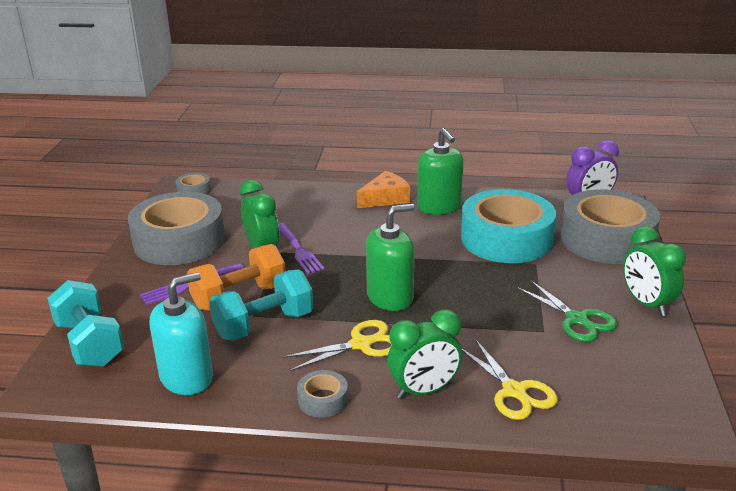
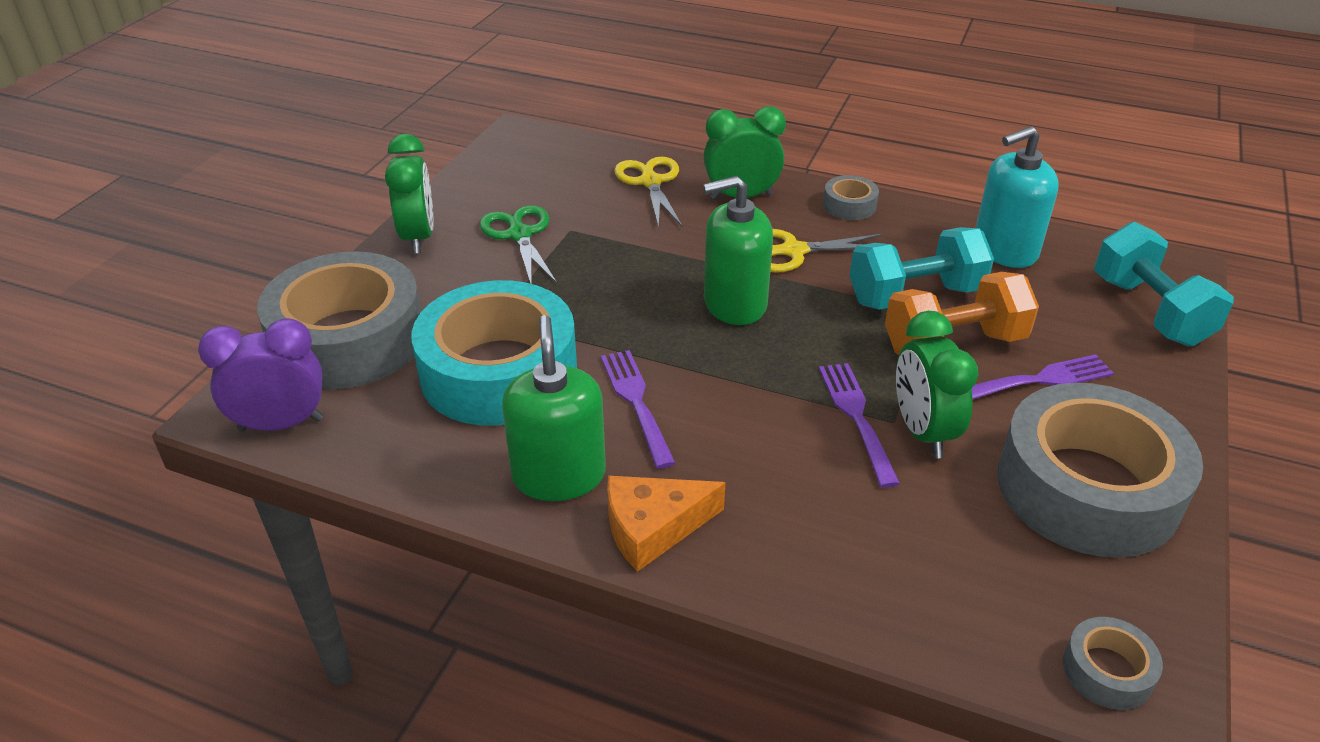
camera: 165 degrees left, 10 degrees up
none -> purple fork [601,350,675,469]

